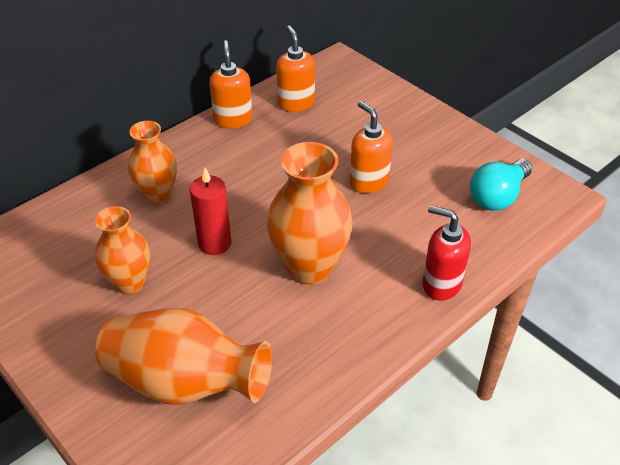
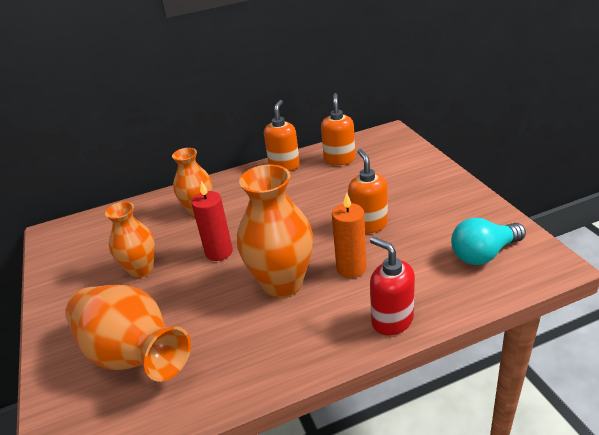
camera: 25 degrees right, 10 degrees down
none -> orange candle [332,192,367,278]

